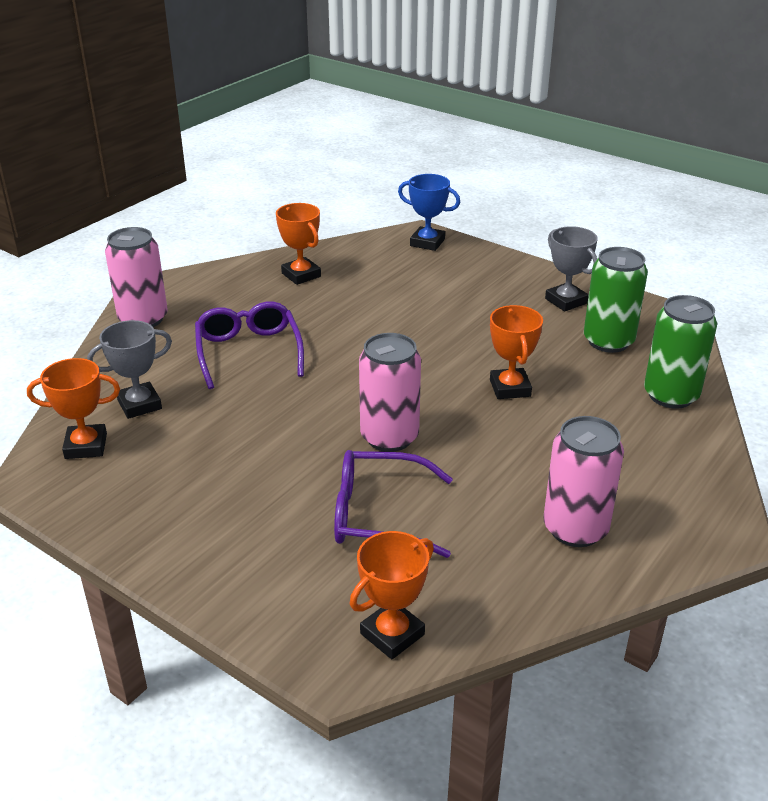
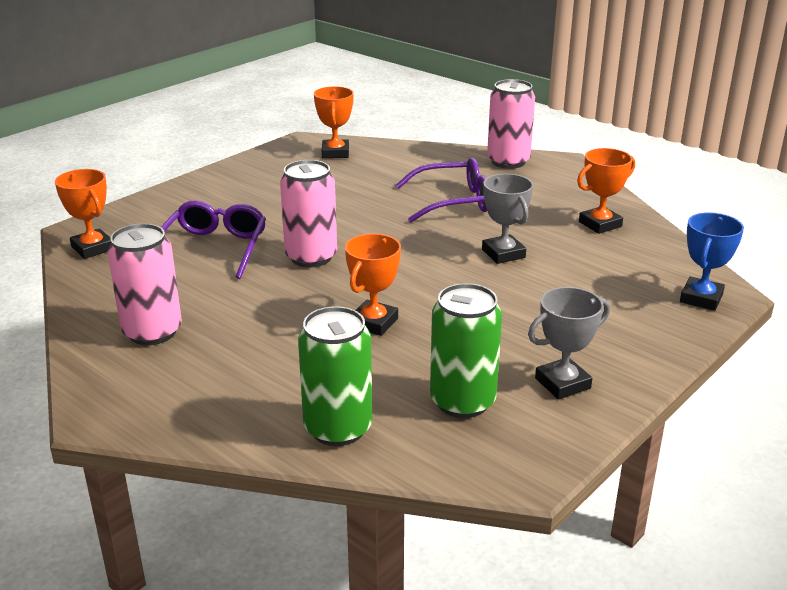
camera: 95 degrees right, 5 degrees down
grey trophy [87,320,172,419] -> grey trophy moved to [482,174,533,264]
orange trophy [490,305,543,399] -> orange trophy turned 60 degrees counterclockwise [345,234,401,336]

